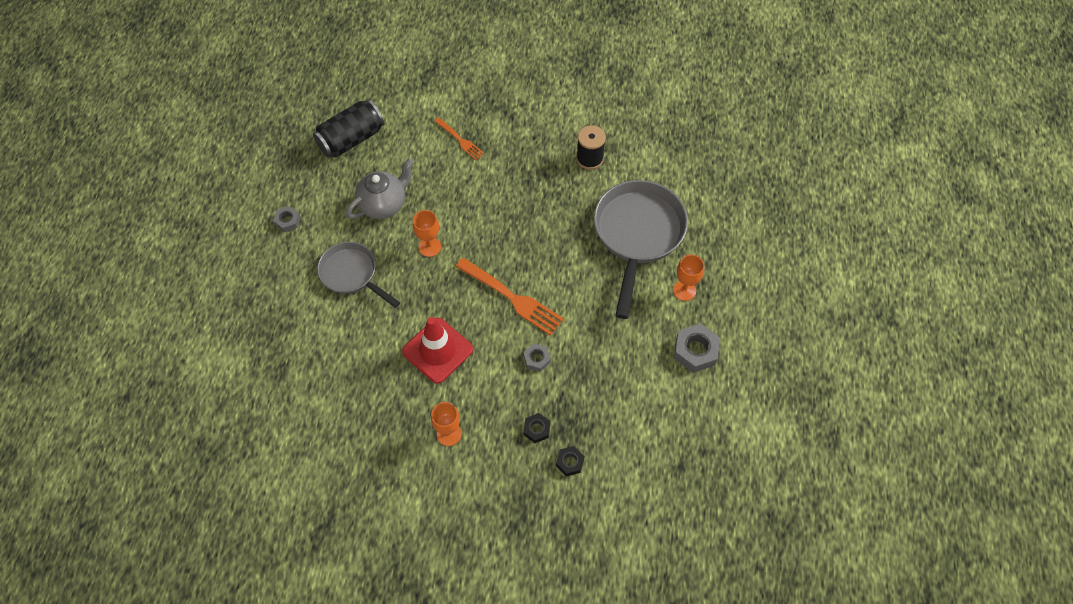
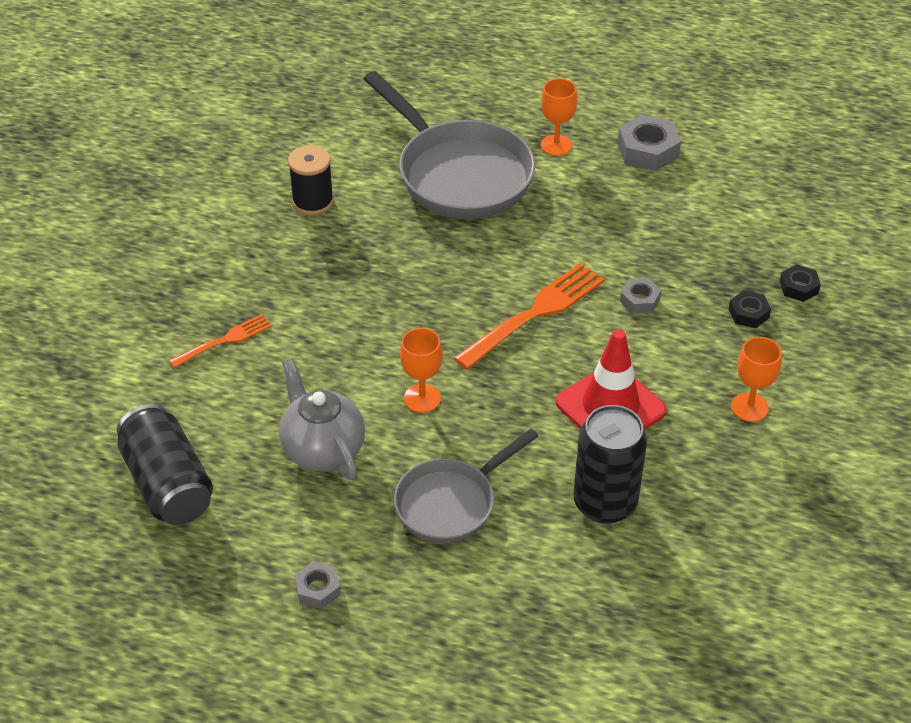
camera: 80 degrees left, 15 degrees down
grey pan [594,180,688,319] -> grey pan turned 150 degrees counterclockwise [364,71,535,219]
none -> black can [573,405,647,524]

